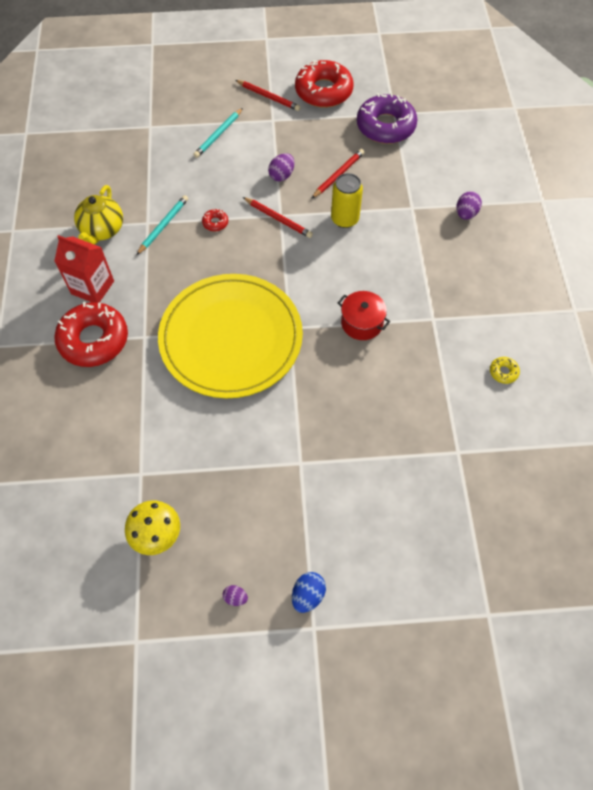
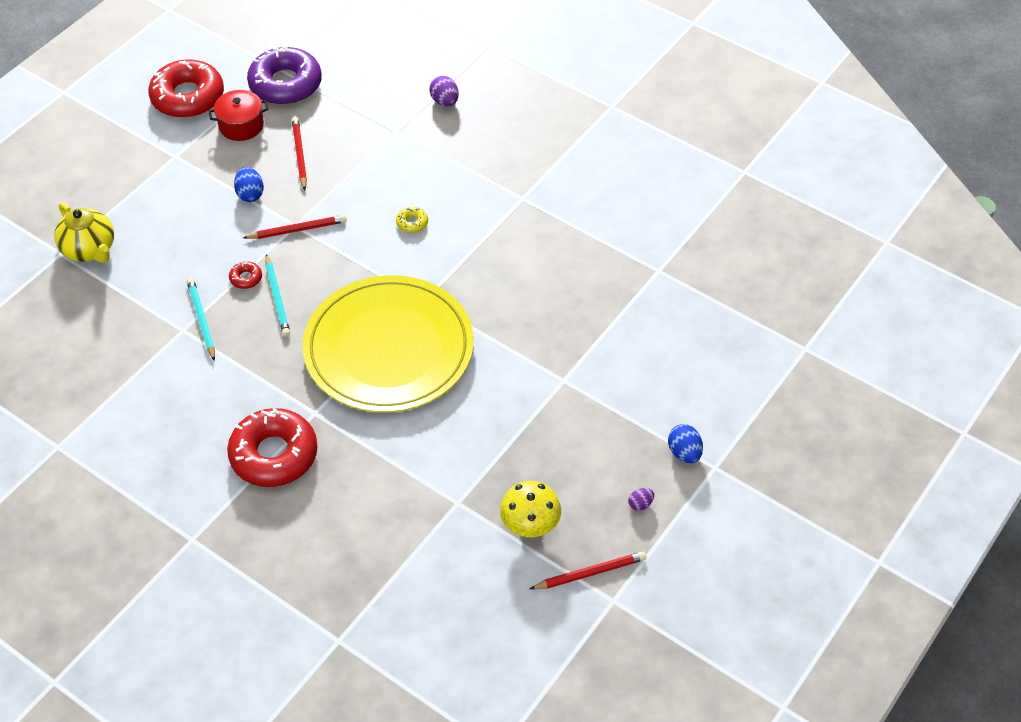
camera: 50 degrees left, 10 degrees down
red carton [54,235,114,303] -> none
yellow teapot [74,185,123,245] -> yellow teapot moved to [54,202,114,263]
turquoise pencil [193,108,243,158] -> turquoise pencil moved to [265,254,290,337]
red pencil [235,80,300,111] -> red pencil moved to [530,551,646,589]
purple egg [268,153,295,181] -> blue egg [234,167,264,202]
yellow can [331,173,363,228] -> none
red pot [338,291,390,340] -> red pot moved to [208,90,269,141]
yellow donut [490,357,520,384] -> yellow donut moved to [396,207,428,233]

